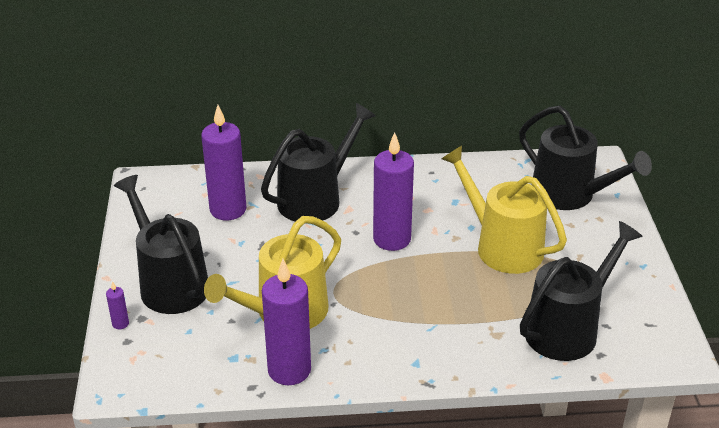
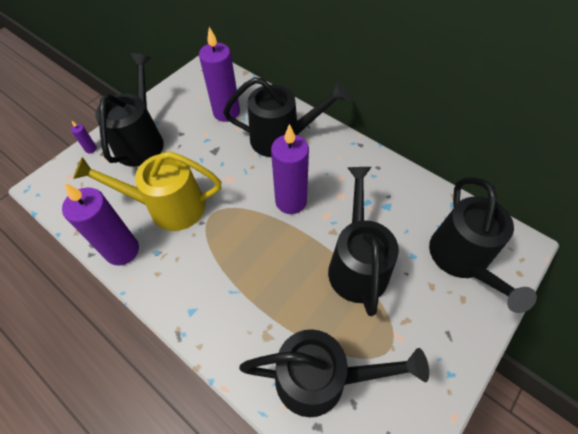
camera: 45 degrees right, 20 degrees up
yellow watering can [441,146,567,274] -> black watering can [328,167,399,316]

